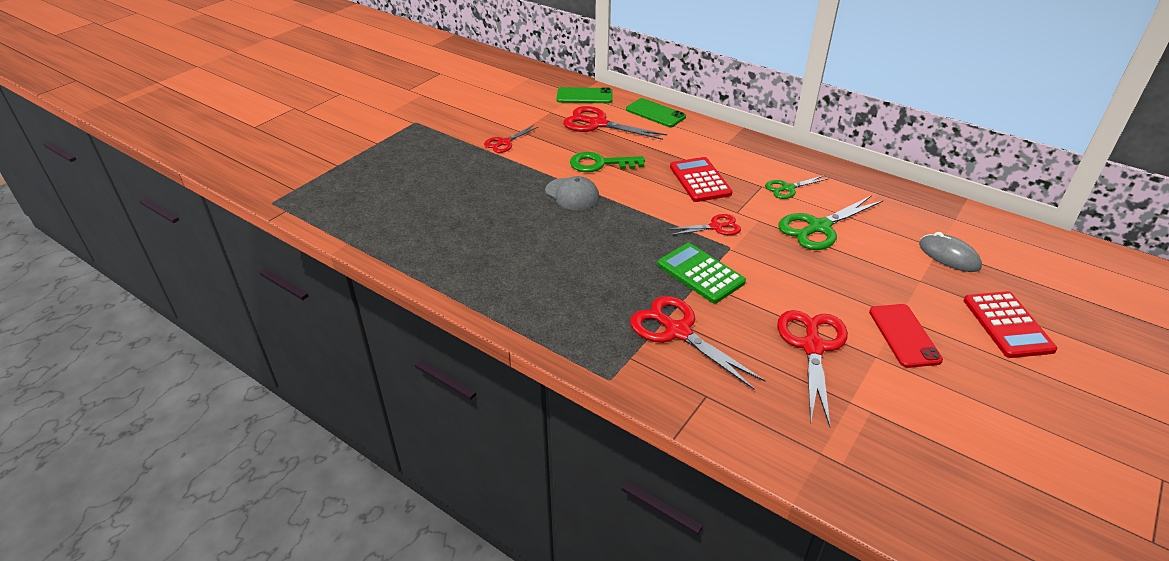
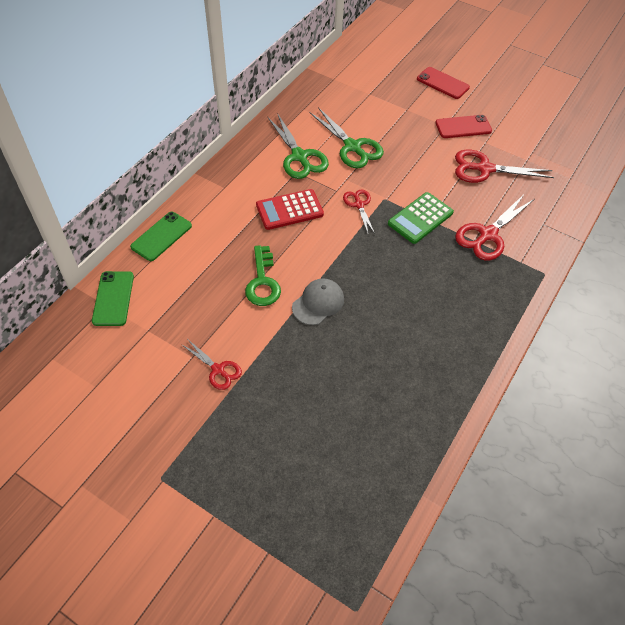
camera: 95 degrees left, 15 degrees up
red scissors [563,106,667,140] -> none
green scissors [765,175,830,199] -> green scissors [267,113,329,179], size x1.71
grey mouse [919,232,982,272] -> none
red calculator [964,291,1058,358] -> red phone [417,67,470,99]

